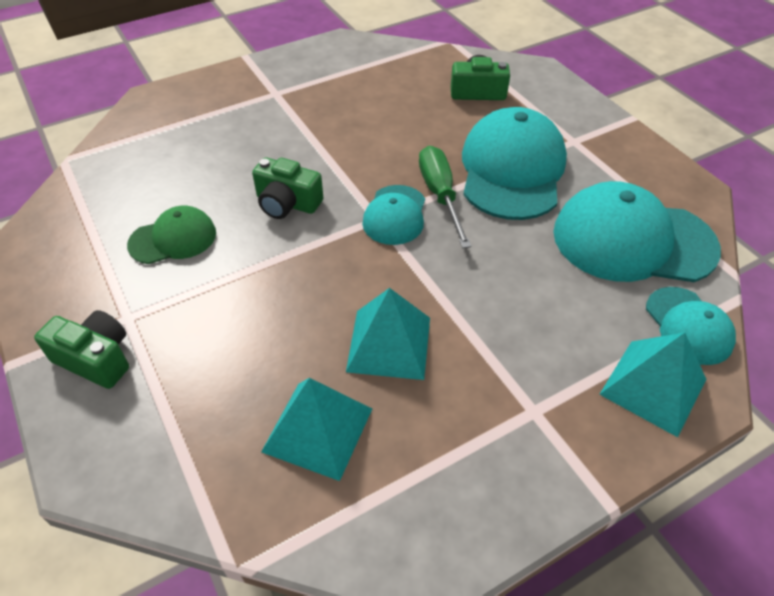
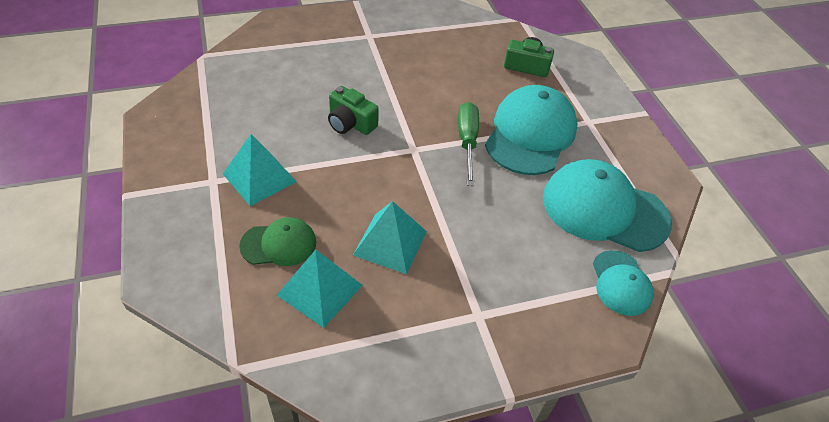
camera: 10 degrees right, 0 degrees up
green camera [34,310,129,389] -> none
green cap [127,206,216,264] -> green cap moved to [239,217,316,266]
turquoise cap [362,185,425,245] -> none
turquoise pyramid [599,332,707,437] -> turquoise pyramid moved to [223,134,297,206]

